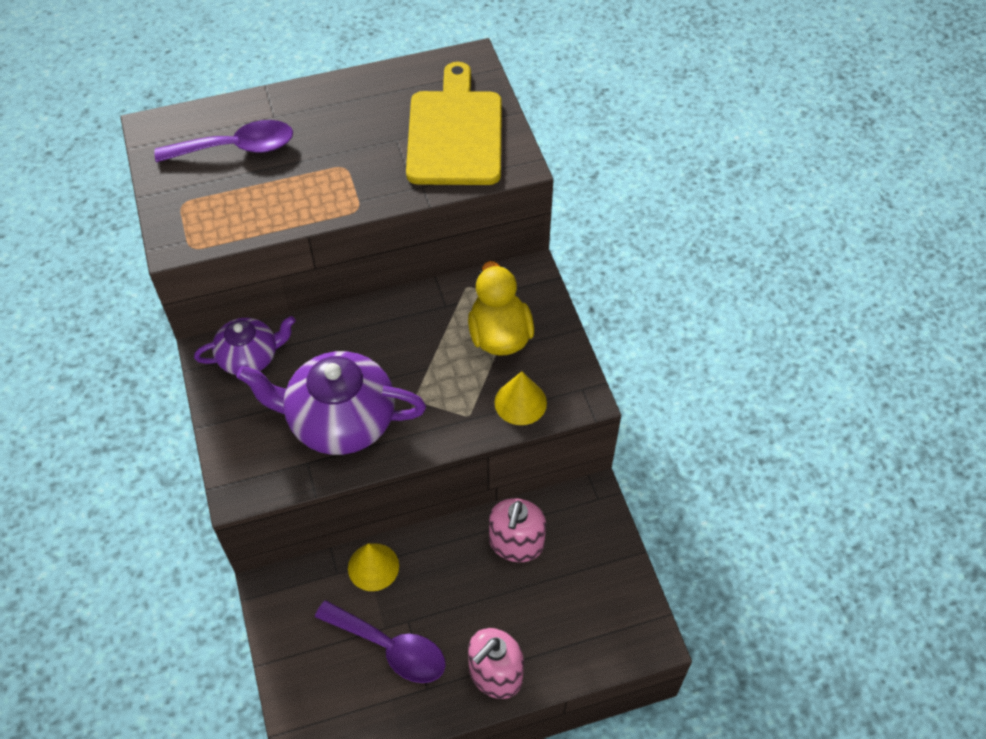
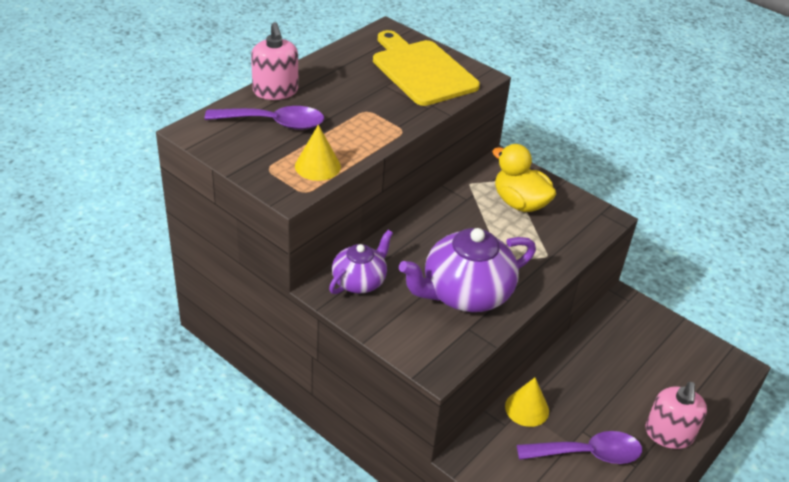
camera: 35 degrees left, 15 degrees down
purple spoon [155,120,293,163] -> purple spoon turned 45 degrees clockwise [205,106,324,130]
pink soap dispenser [489,498,546,562] -> pink soap dispenser moved to [251,22,298,100]
yellow cone [494,371,547,425] -> yellow cone moved to [295,125,341,181]

